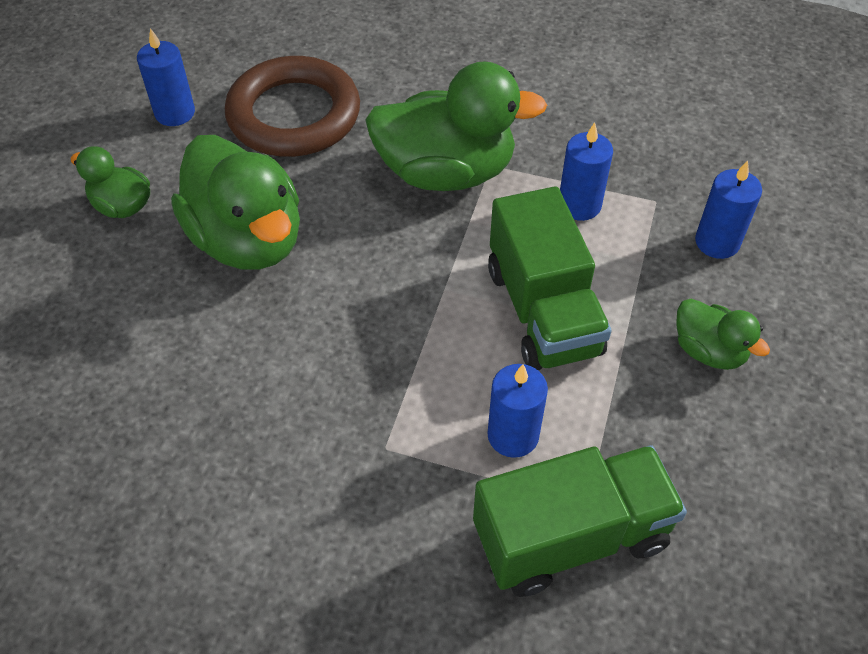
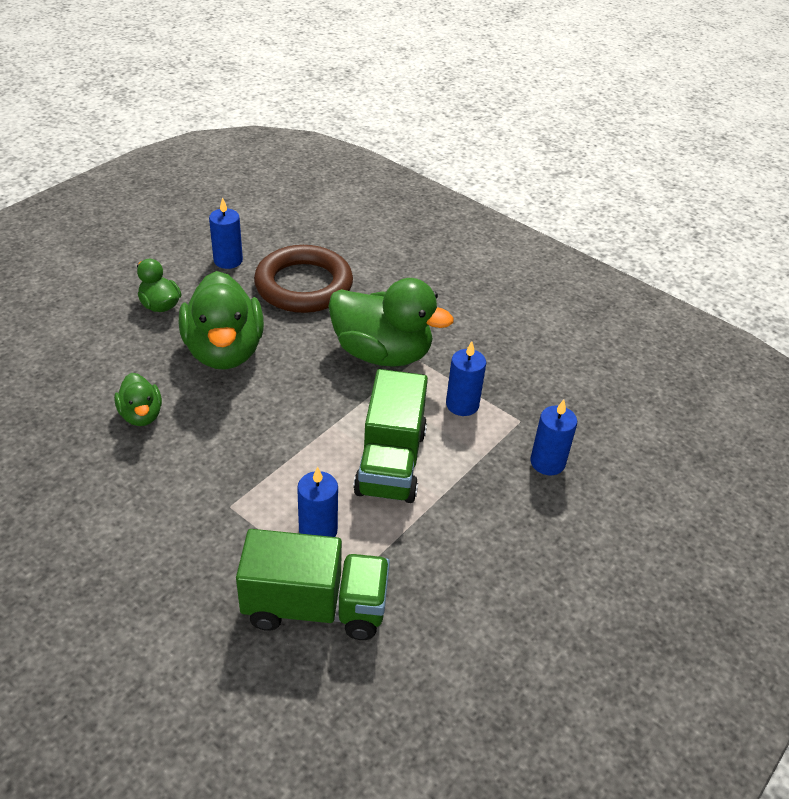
camera: 20 degrees right, 10 degrees down
green duck [676,299,770,370] -> green duck moved to [114,373,162,426]

